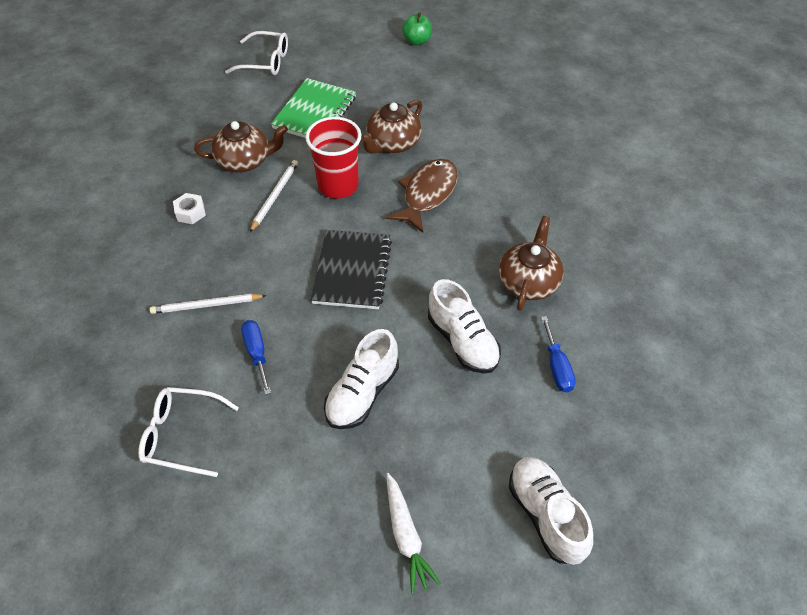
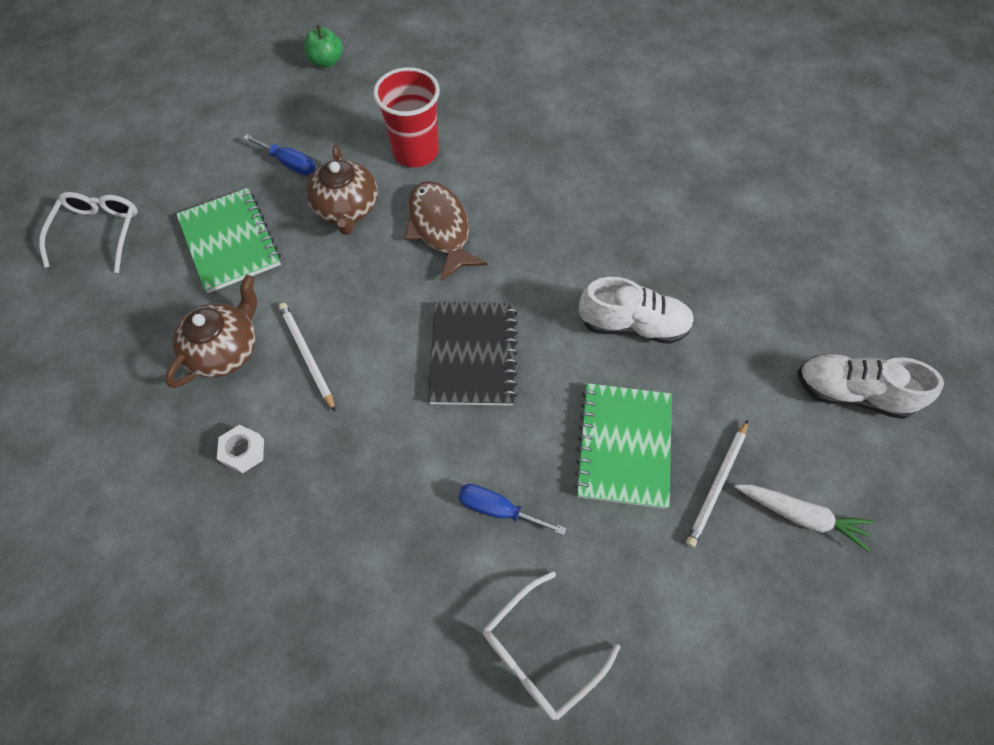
camera: 50 degrees left, 10 degrees up
white pencil [150,294,267,314] -> white pencil moved to [686,420,748,548]
white glasses [225,31,288,75] -> white glasses turned 45 degrees counterclockwise [39,192,138,273]
red cup [305,117,361,199] -> red cup moved to [373,67,440,167]
black notebook [311,230,392,309] -> black notebook turned 45 degrees clockwise [428,302,518,406]
white shoe [324,329,399,429] -> green notebook [574,383,672,509]
green apple [402,12,432,45] -> green apple moved to [304,25,343,68]
brown teapot [499,216,564,311] -> none
blue screwdriver [541,316,576,392] -> blue screwdriver moved to [243,134,316,175]

